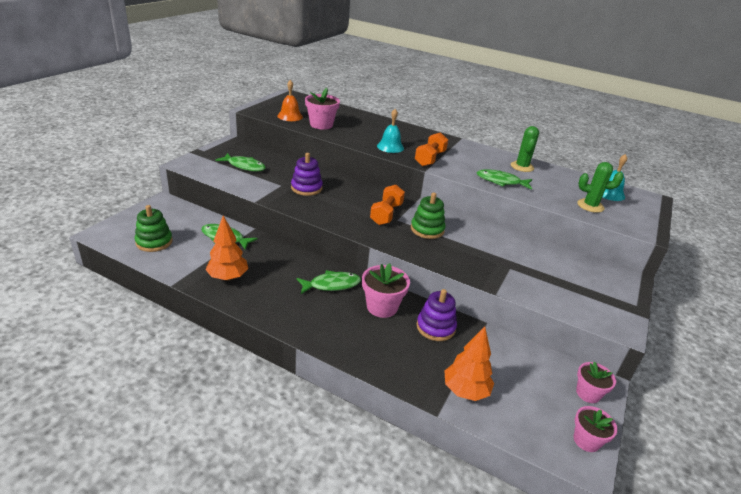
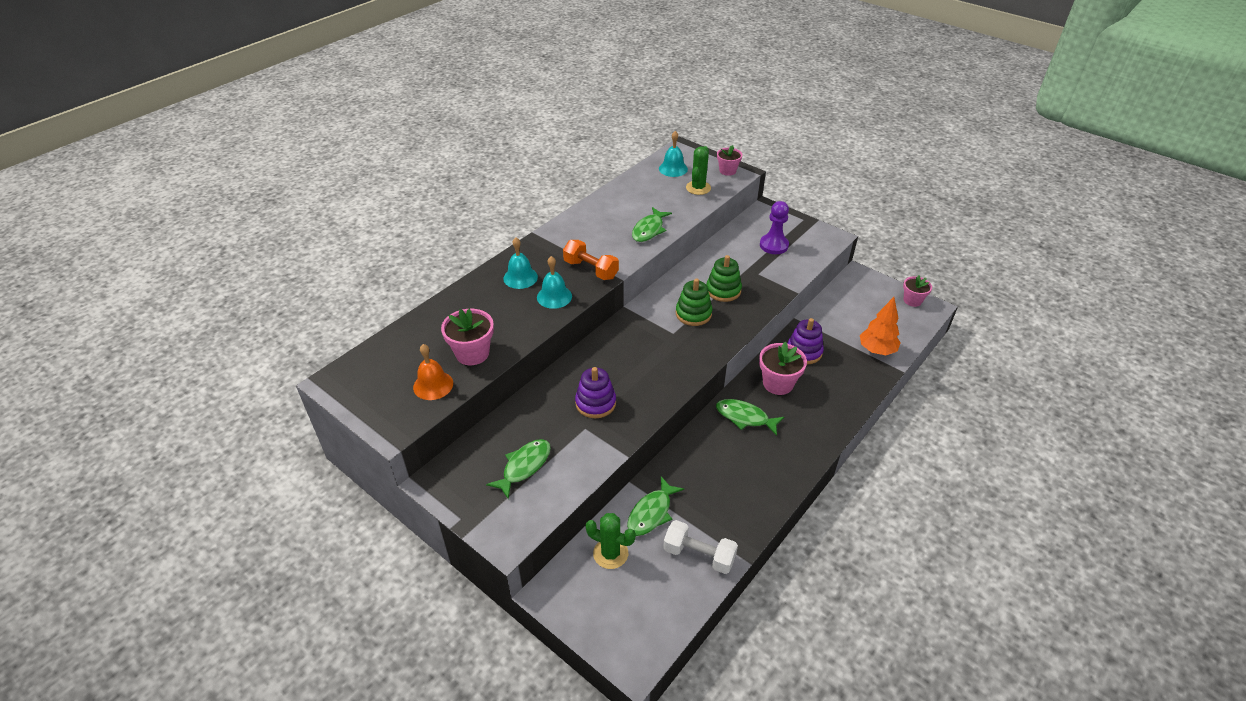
camera: 75 degrees left, 10 degrees up
green stacking toy [135,205,173,252] -> green stacking toy moved to [706,255,742,302]
orange tree [205,216,248,281] -> none
green fish [297,270,361,294] -> green fish turned 60 degrees counterclockwise [716,399,784,436]
orange dumbbell [370,185,405,225] -> none
green cactus [511,126,539,172] -> green cactus moved to [585,513,636,569]
pink flower pot [576,361,616,403] -> pink flower pot moved to [717,145,743,176]
none -> turquoise bell [503,238,538,289]
none -> white dumbbell [663,520,738,574]
none -> purple pawn [760,201,789,254]

